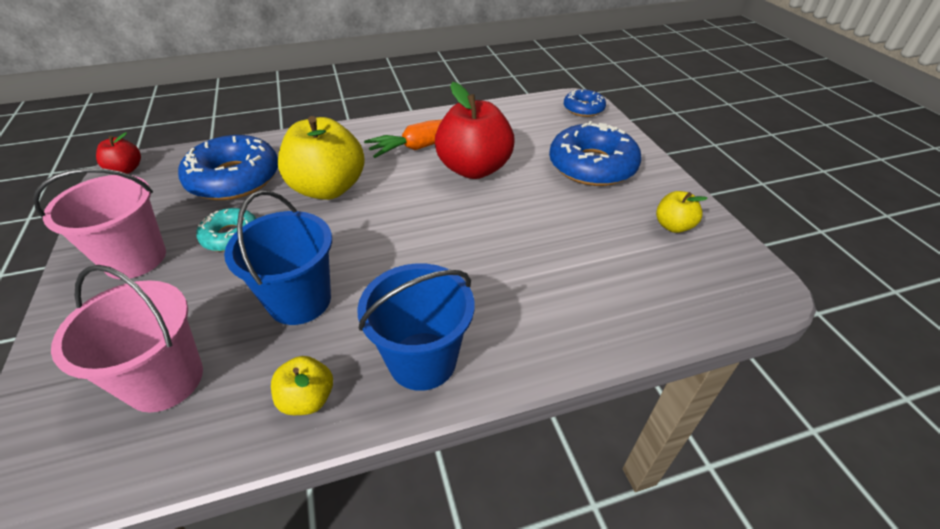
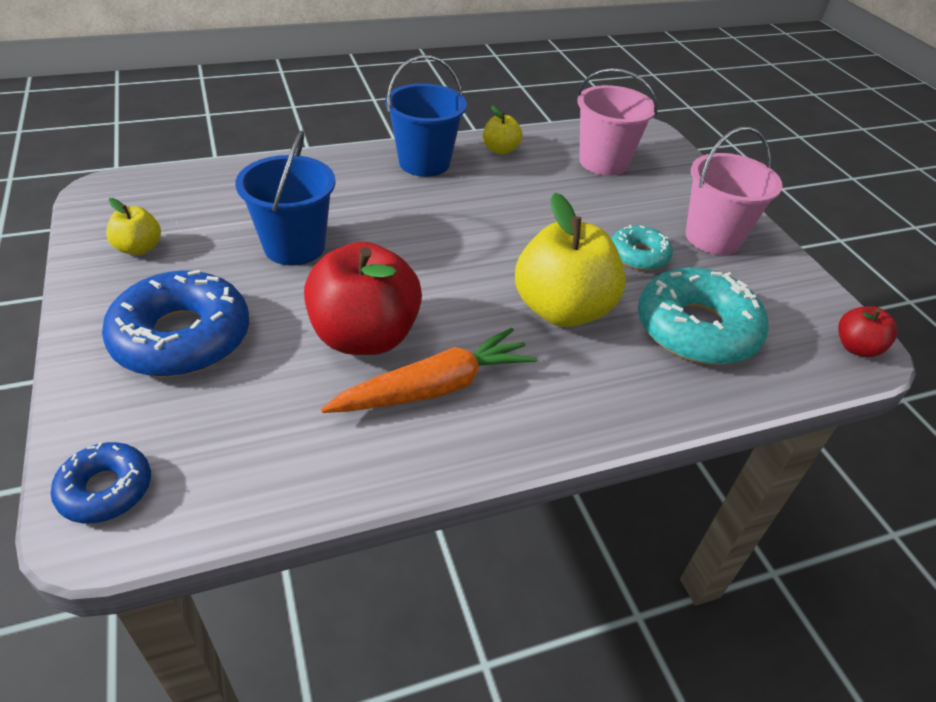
camera: 175 degrees right, 0 degrees up
blue donut [178,135,278,200] -> turquoise donut [638,267,769,365]
blue bucket [224,190,332,325] -> blue bucket moved to [235,130,336,266]

